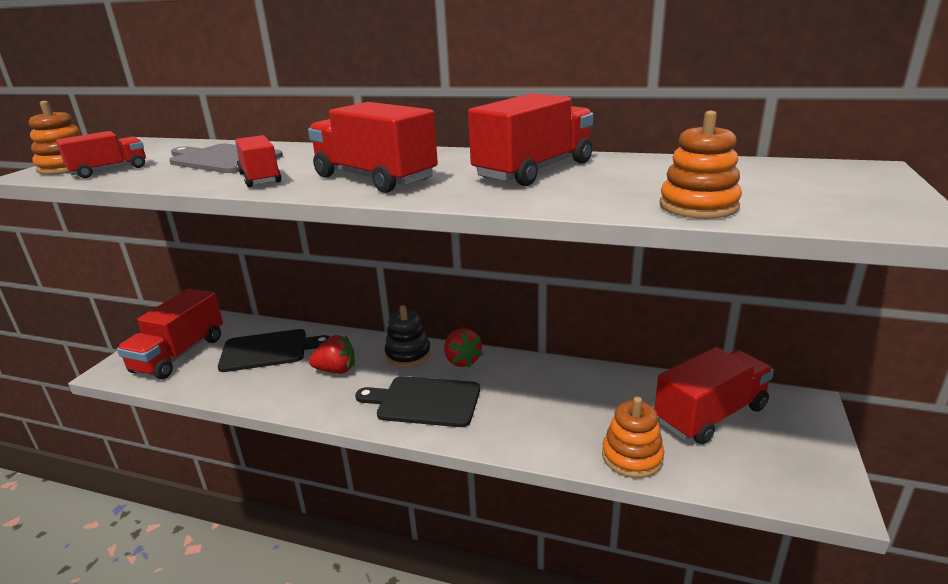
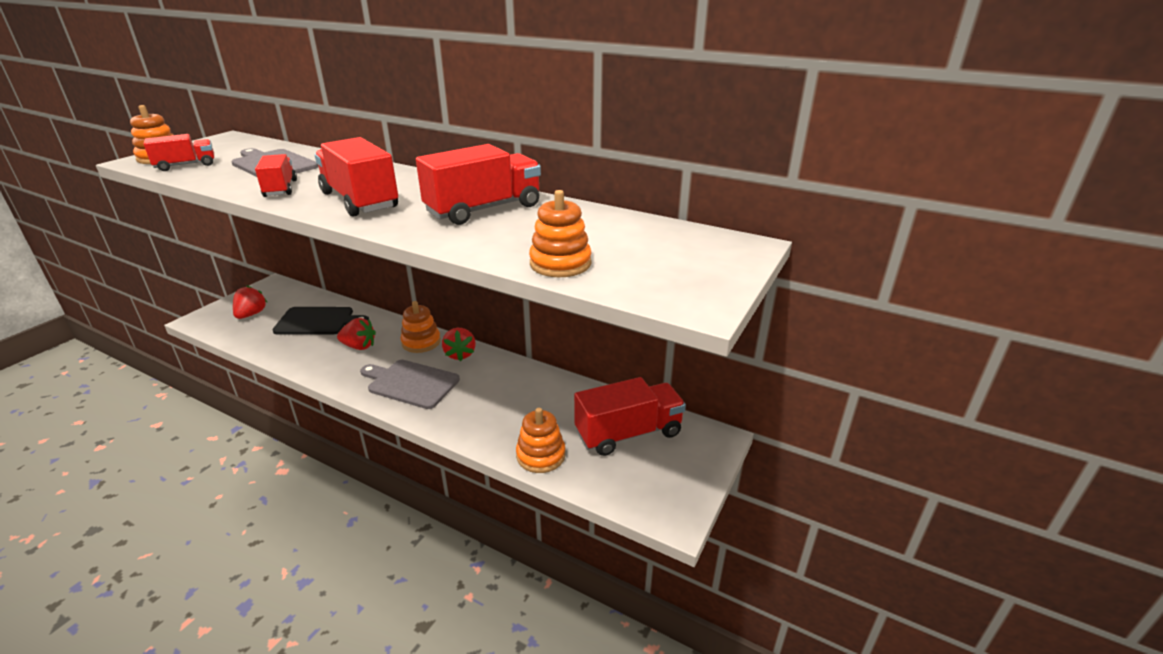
camera: 10 degrees right, 5 degrees up
red truck [117,289,223,379] -> red strawberry [233,286,267,319]
black cutting board [355,376,480,427] -> grey cutting board [360,360,460,409]
black stacking toy [385,305,431,367] -> orange stacking toy [400,301,441,353]

